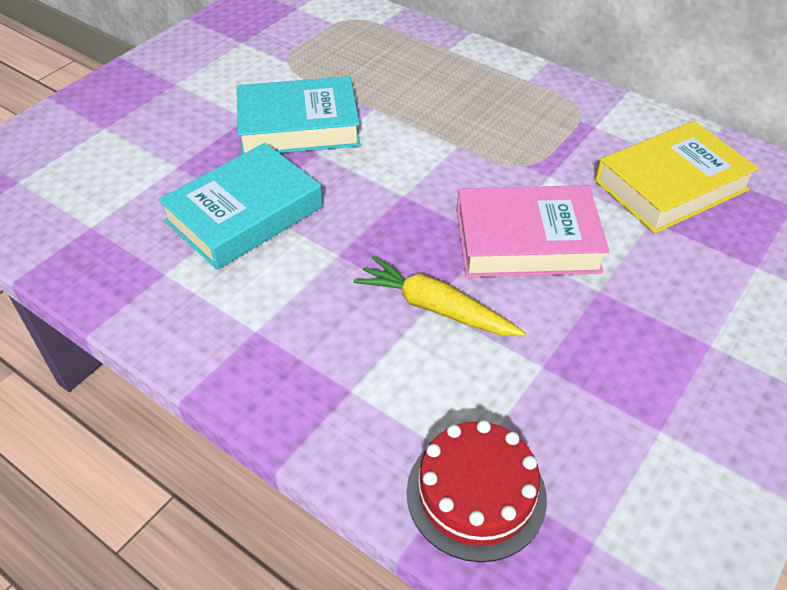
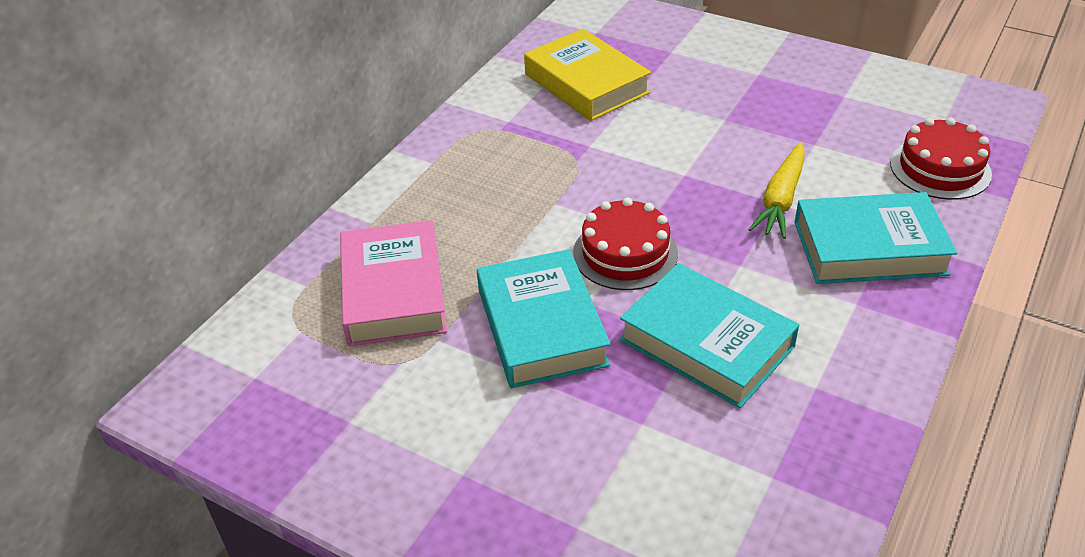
camera: 95 degrees left, 5 degrees down
pink book [457,185,610,277] -> pink book moved to [340,220,447,346]
none -> red cake [573,198,678,290]
none -> turquoise book [794,192,957,284]

